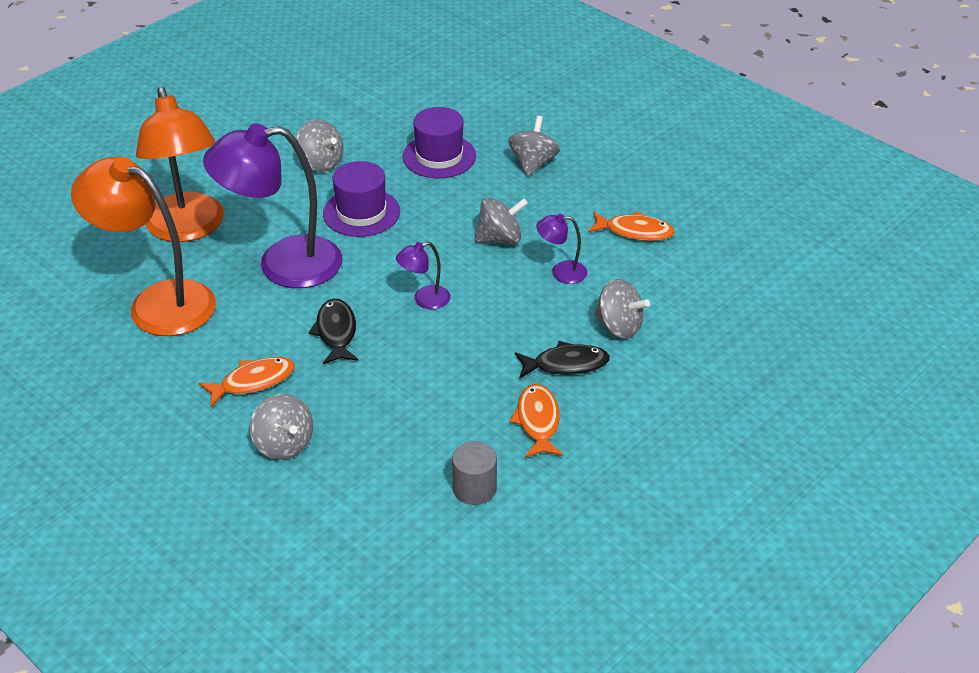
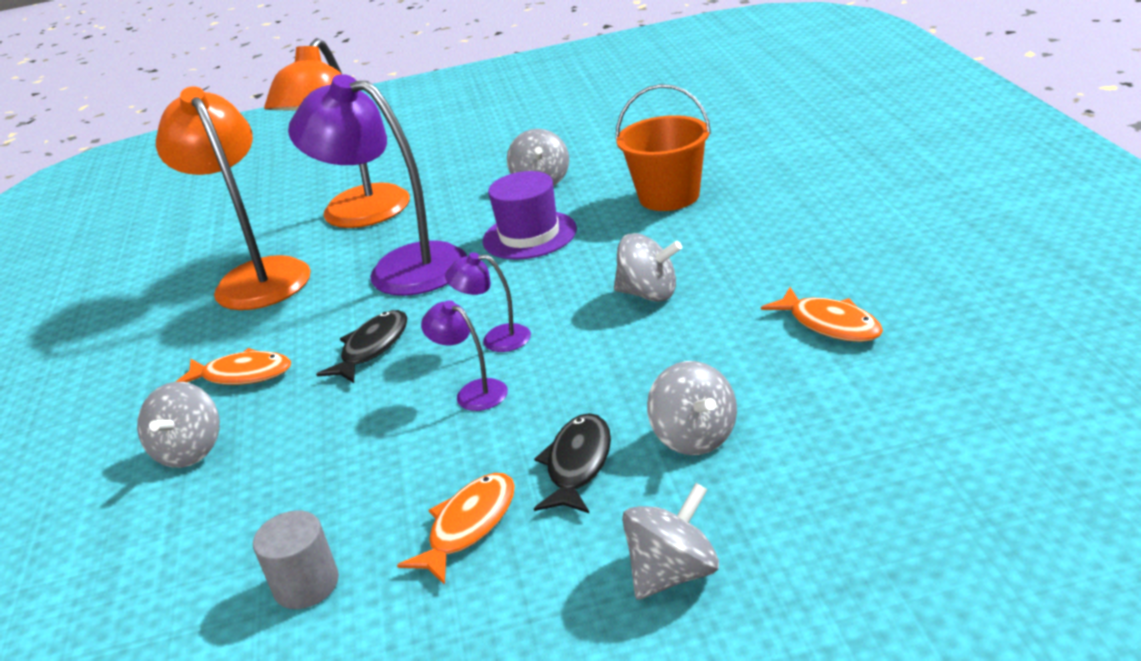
camera: 40 degrees right, 10 degrees down
purple hat [403,107,476,178] -> orange bucket [615,84,711,211]
grey spinning top [508,116,560,176] -> grey spinning top moved to [622,483,719,600]
black fish [515,341,610,378] -> black fish turned 105 degrees counterclockwise [534,413,611,514]
purple lamp [536,214,588,284] -> purple lamp moved to [421,300,508,411]

